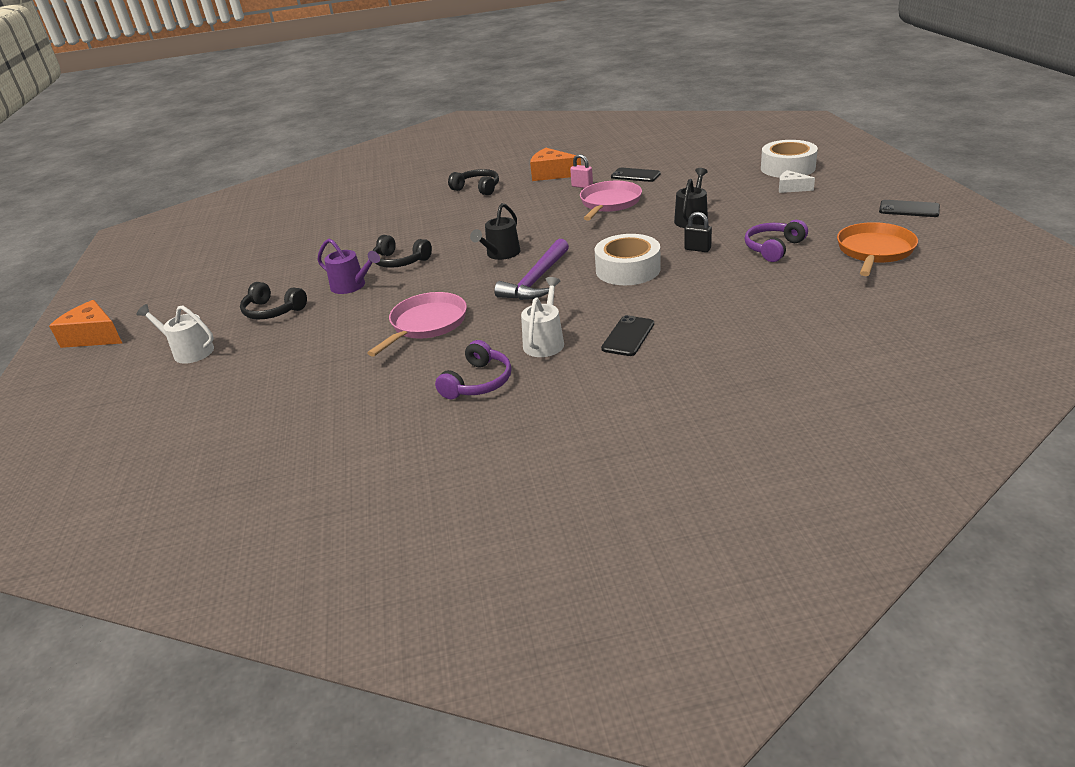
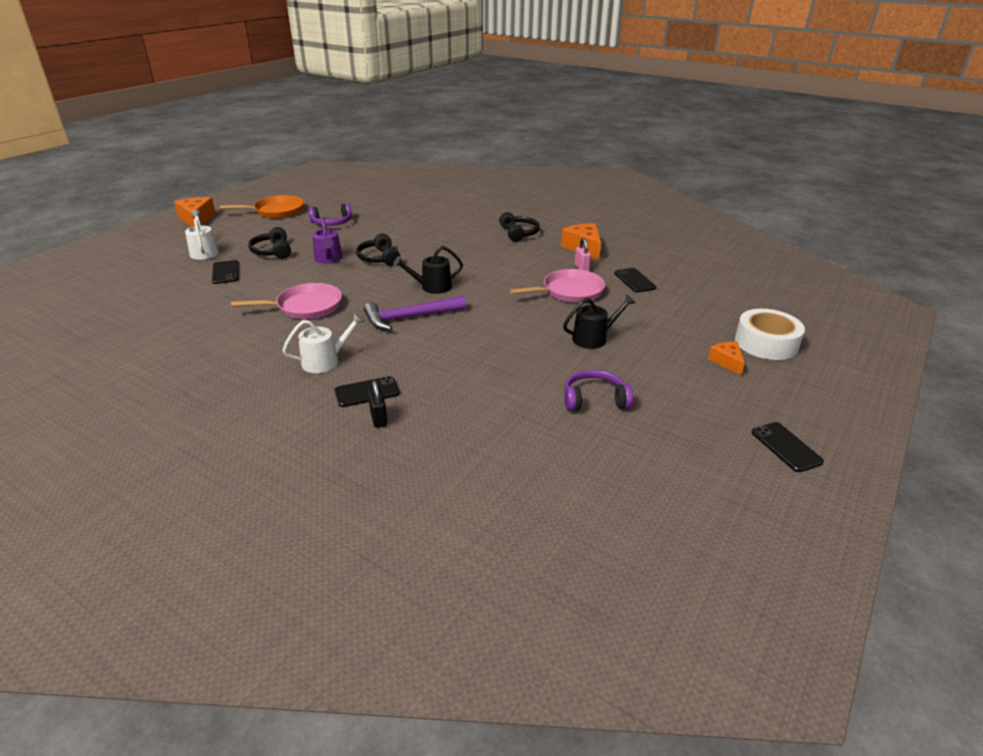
camera: 40 degrees right, 0 degrees up
purple headphones [435,340,512,399] -> purple headphones moved to [308,203,352,226]
white tape [595,234,661,285] -> none
black padlock [684,212,712,252] -> black padlock moved to [368,380,387,428]
white cheese [779,170,815,193] -> orange cheese [708,342,745,375]
orange pan [837,222,918,276] -> orange pan moved to [220,195,304,218]
none -> black phone [212,260,239,284]

